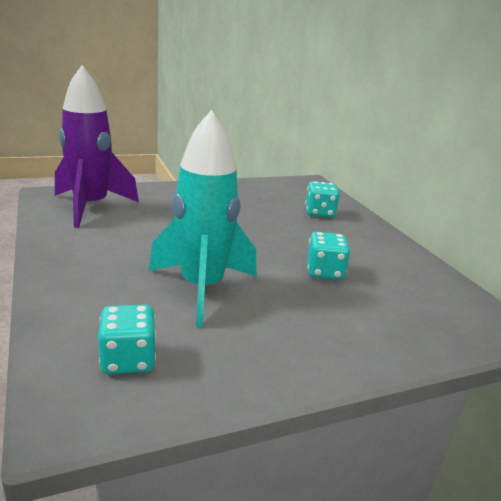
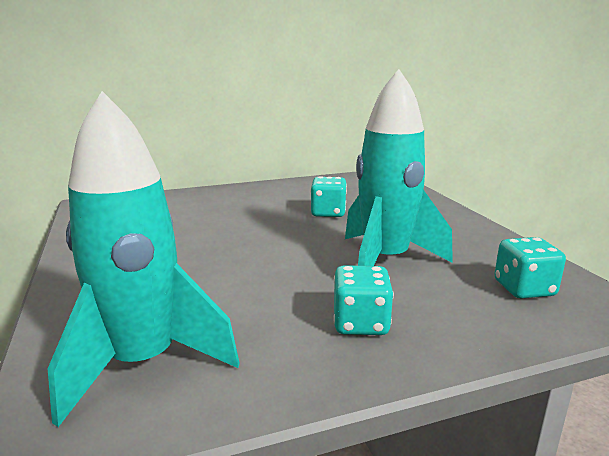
camera: 85 degrees left, 5 degrees down
purple rocket [55,65,139,228] -> turquoise rocket [48,91,240,427]
turquoise dice [305,181,340,218] -> turquoise dice moved to [333,265,394,335]

